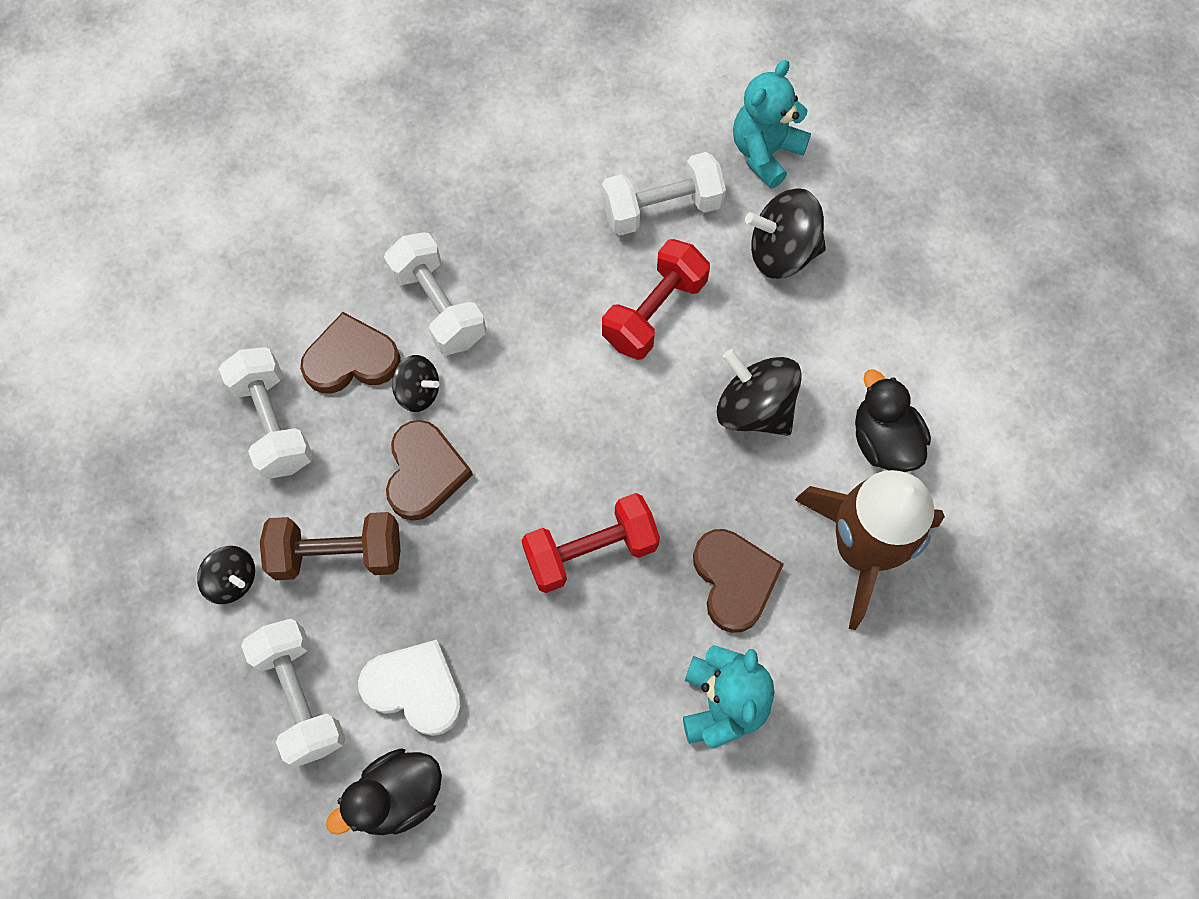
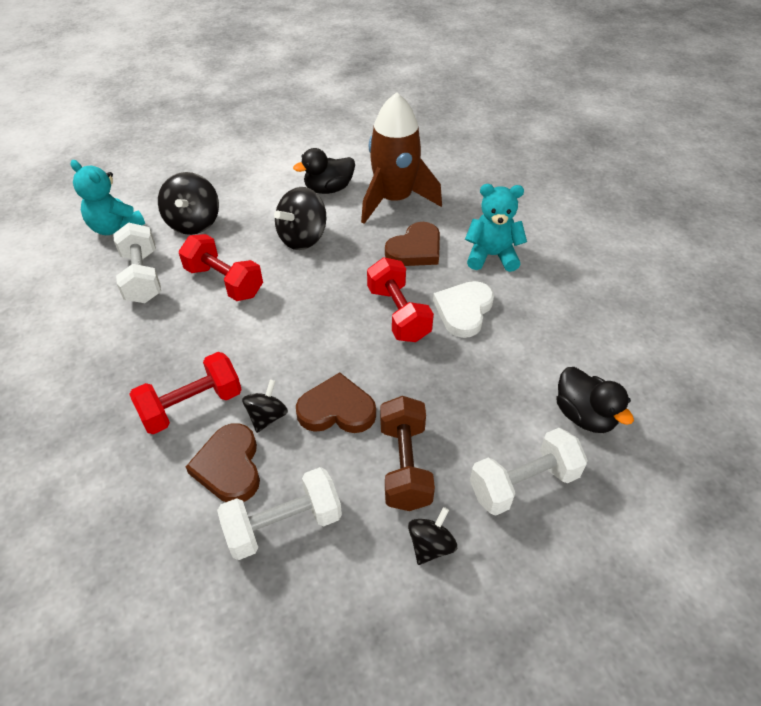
camera: 90 degrees left, 20 degrees down
white heart [358,640,462,736] -> white heart moved to [433,281,494,338]
white dumbbell [384,232,486,355] -> red dumbbell [129,352,242,434]
brown heart [693,529,784,633] -> brown heart turned 150 degrees clockwise [385,222,440,266]

